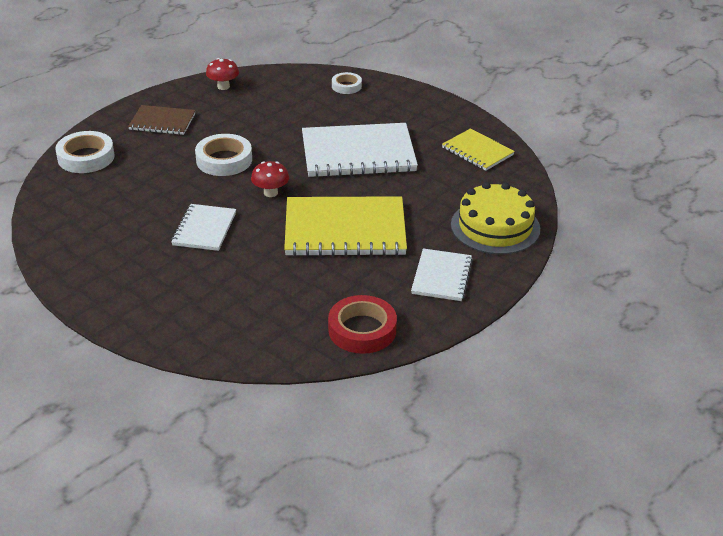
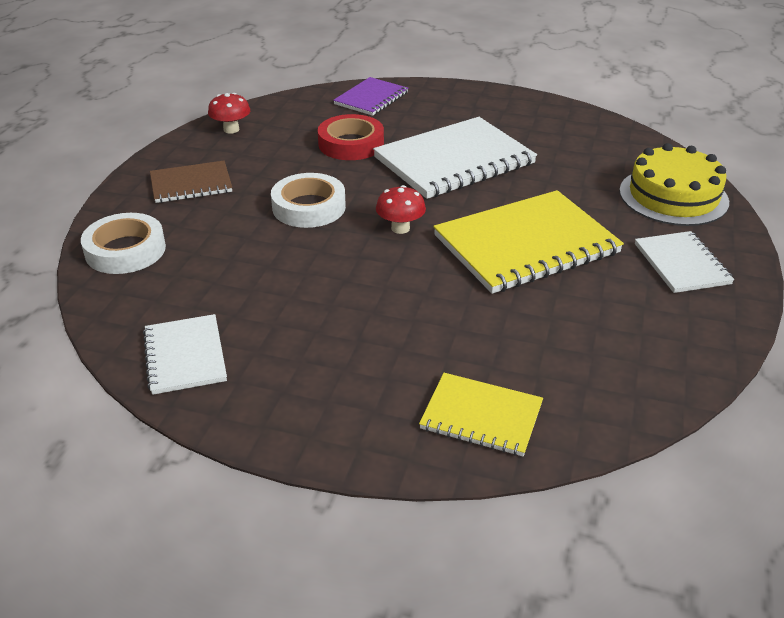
camera: 25 degrees left, 0 degrees up
white notebook [171,204,236,251] -> white notebook moved to [143,314,227,395]
red tape [328,295,397,354] -> red tape moved to [318,114,384,160]
white tape [332,72,362,94] -> purple notebook [333,77,408,116]
yellow notebook [442,128,515,171] -> yellow notebook moved to [419,373,543,457]

